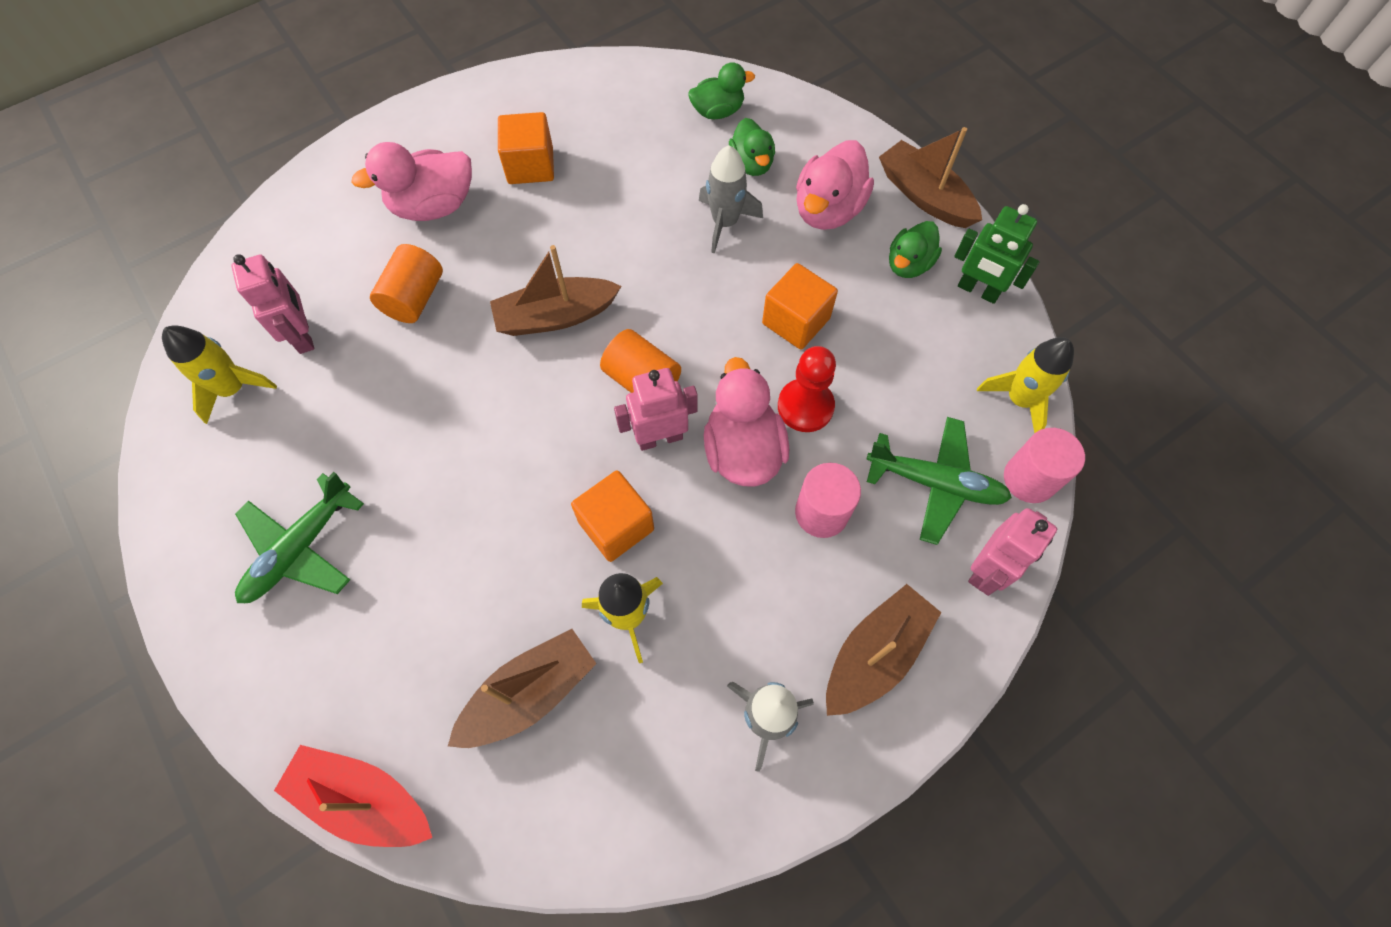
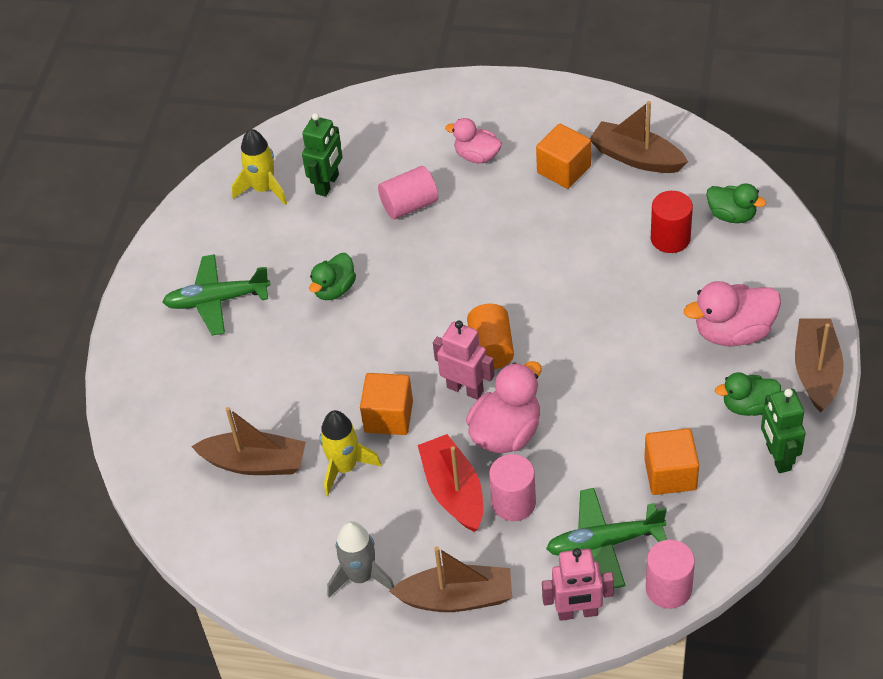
camera: 50 degrees right, 15 degrees down
pink robot [231,254,314,354] -> green robot [302,113,343,197]
red boat [274,745,432,847] -> red boat moved to [418,434,483,532]
pink duck [351,142,472,221] -> pink duck [445,118,502,163], size x0.64
orange cylinder [370,244,443,323] -> pink cylinder [378,166,438,219]
brown boat [490,245,622,336] -> brown boat moved to [590,101,688,173]
grey rocket [699,145,763,253] -> none
green duck [729,118,775,176] -> green duck moved to [309,253,356,300]
orange cube [762,263,838,350] -> orange cube moved to [644,428,699,495]
red pawn [778,346,836,432] -> none
green plane [867,417,1012,545] -> green plane turned 105 degrees clockwise [546,488,667,589]
yellow rocket [977,337,1074,434] -> none
none -> red cylinder [651,191,693,253]

